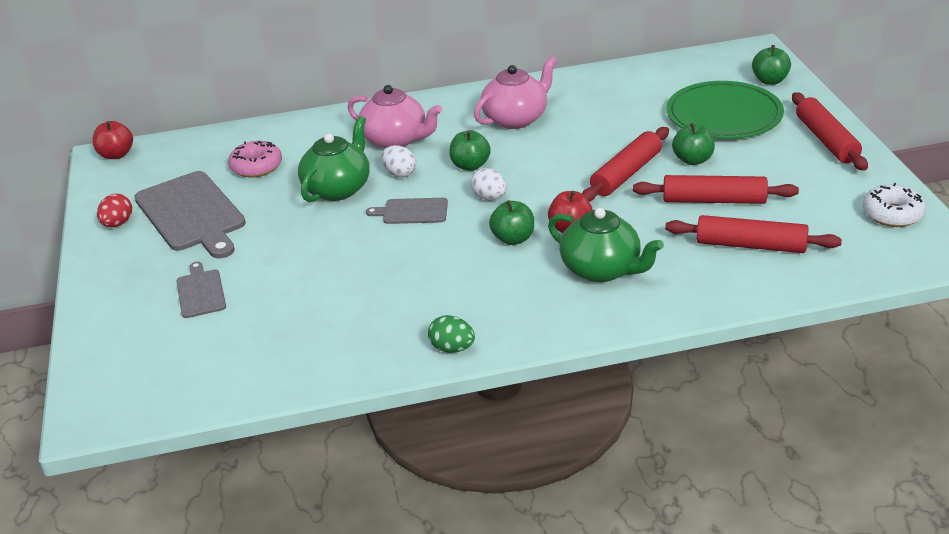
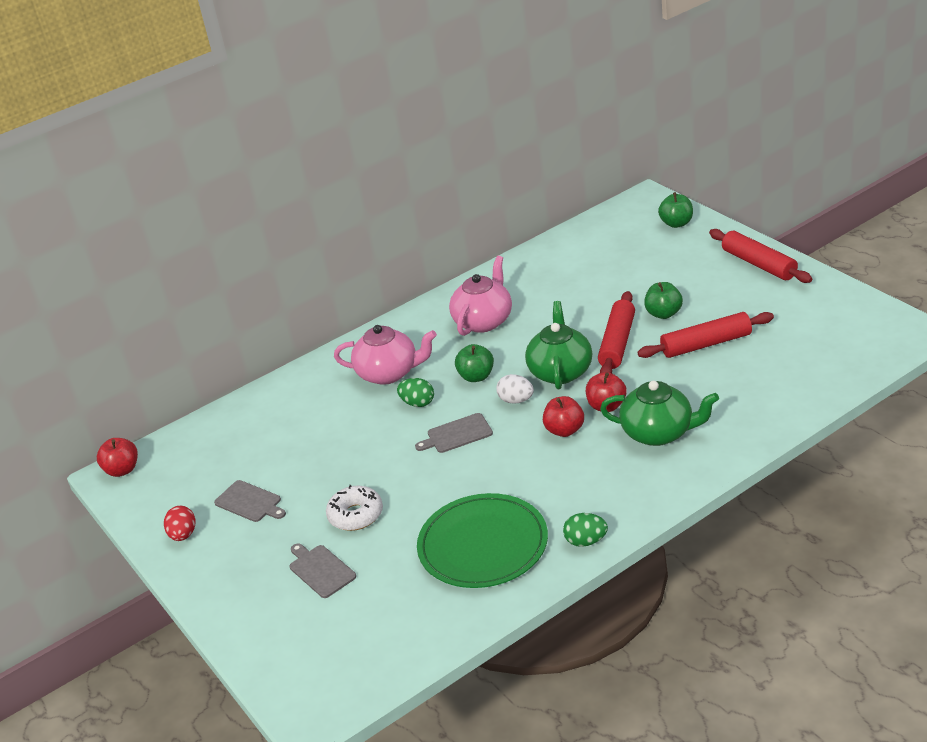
camera: 20 degrees left, 0 degrees up
grey cutting board [134,171,246,258] -> grey cutting board [214,480,286,522], size x0.51
pink donut [228,141,282,177] -> none
green teapot [298,116,370,202] -> green teapot moved to [525,301,592,389]
white egg [381,145,416,177] -> green egg [397,378,434,407]
green apple [489,200,534,245] -> red apple [543,396,584,437]
red rolling pin [665,215,842,253] -> none
green plate [666,81,784,139] -> green plate moved to [417,493,548,588]
white donut [863,183,926,227] -> white donut moved to [326,485,383,531]

